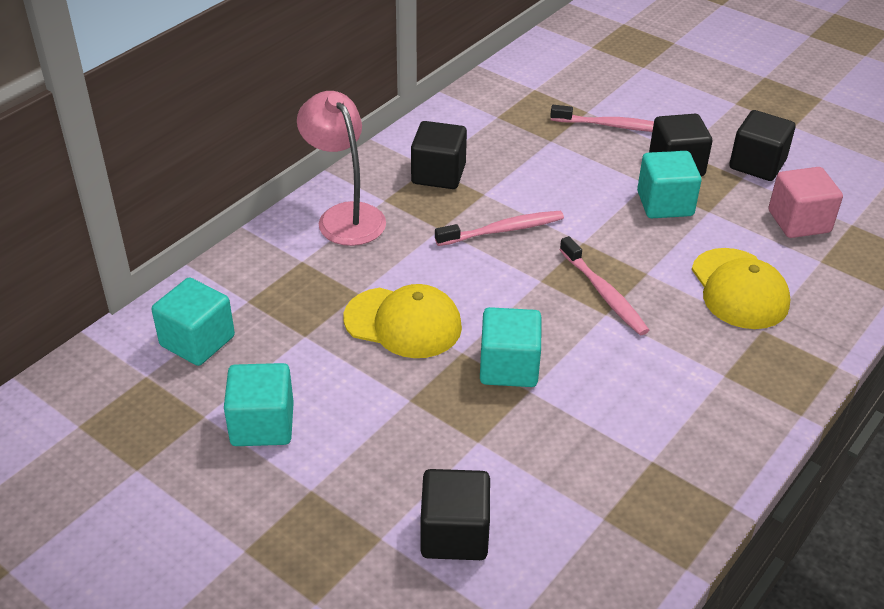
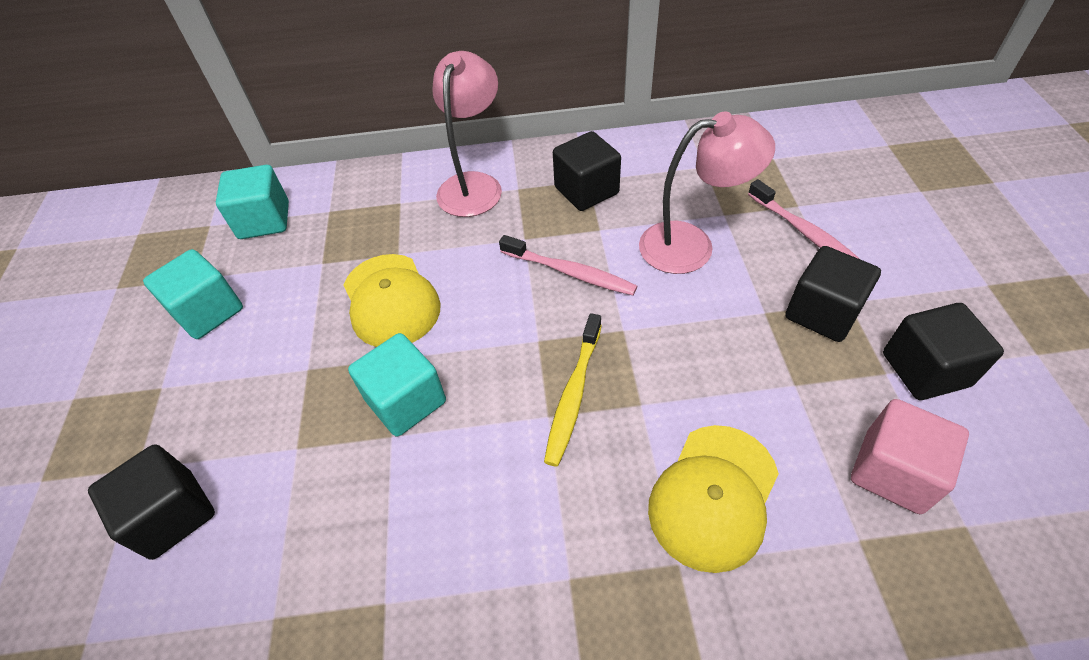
camera: 50 degrees right, 10 degrees up
pink toothbrush [560,236,649,335] -> yellow toothbrush [544,313,602,467]
turquoise cube [637,151,701,218] -> none
none -> pink lamp [639,112,775,274]

